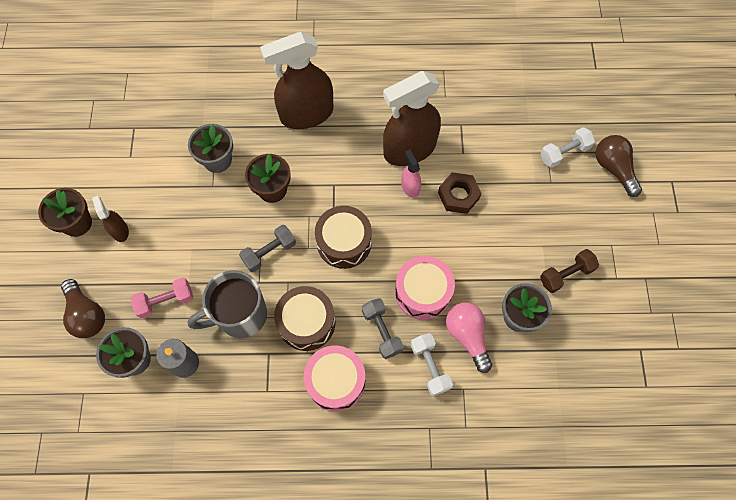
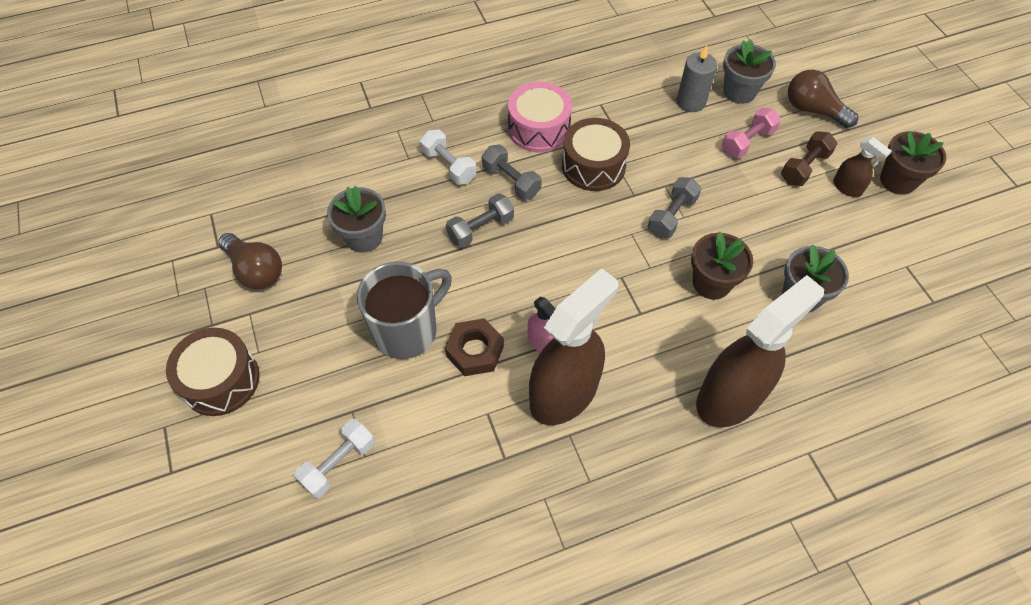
camera: 160 degrees right, 10 degrees down
grey mug [187,270,267,338] -> grey mug moved to [357,262,452,359]
brown drum [315,206,372,269] -> brown drum moved to [166,328,260,416]
pink drum [395,256,455,320] -> grey dumbbell [446,193,514,248]
pink light bulb [446,302,492,373] -> none
brown dumbbell [540,249,599,293] -> brown dumbbell moved to [781,131,838,186]
brown light bulb [596,135,642,197] -> brown light bulb moved to [218,233,282,289]

